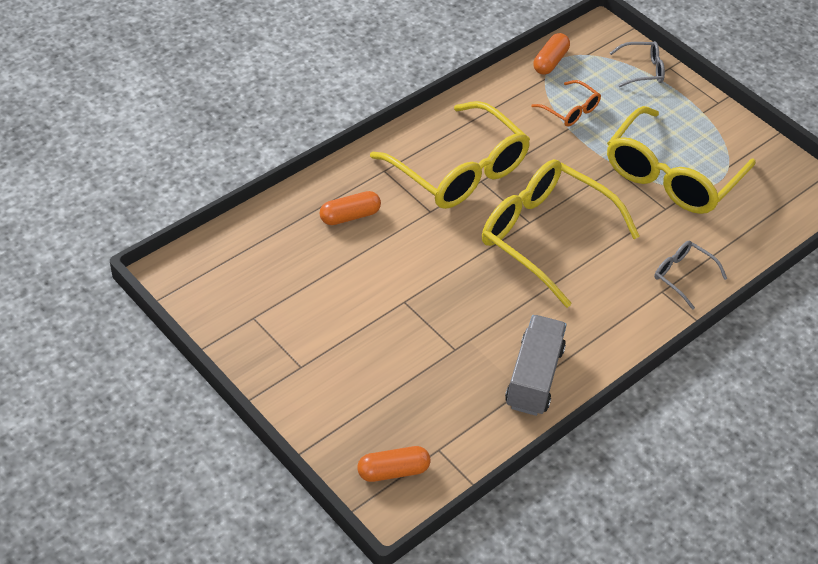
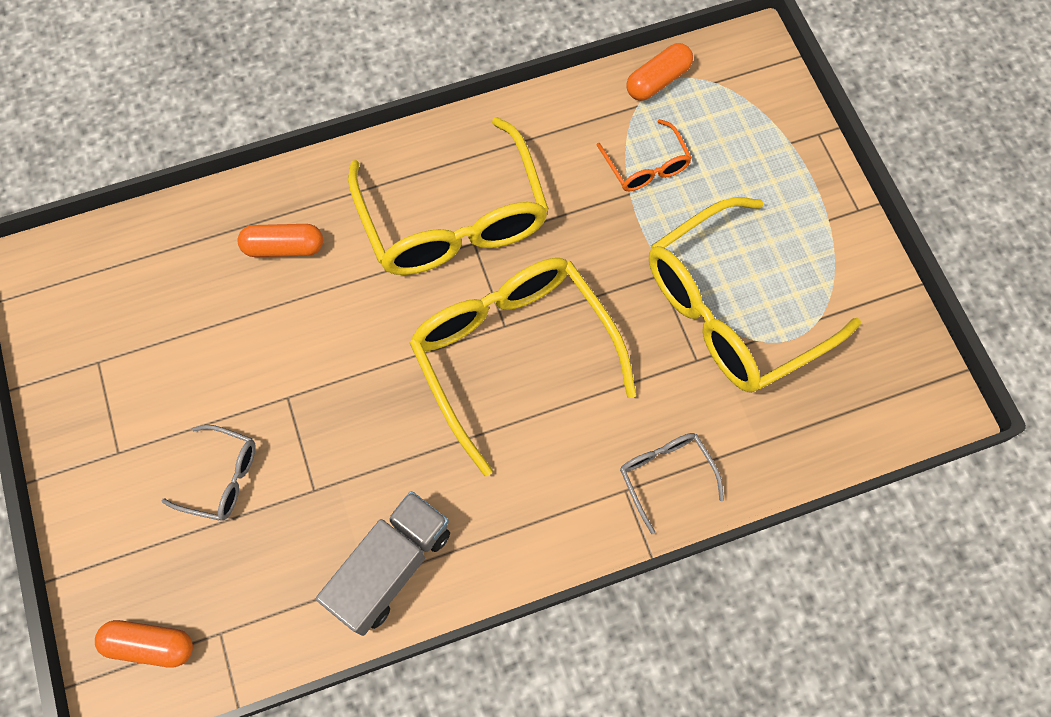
camera: 25 degrees right, 20 degrees up
grey glasses [610,41,665,87] -> grey glasses moved to [162,425,256,521]

